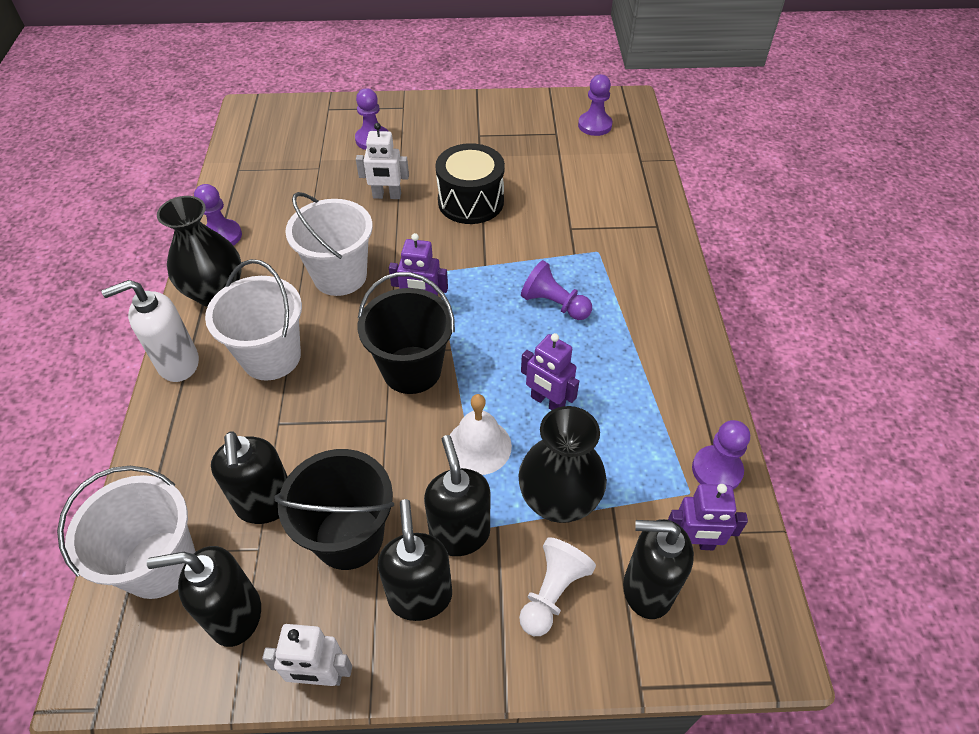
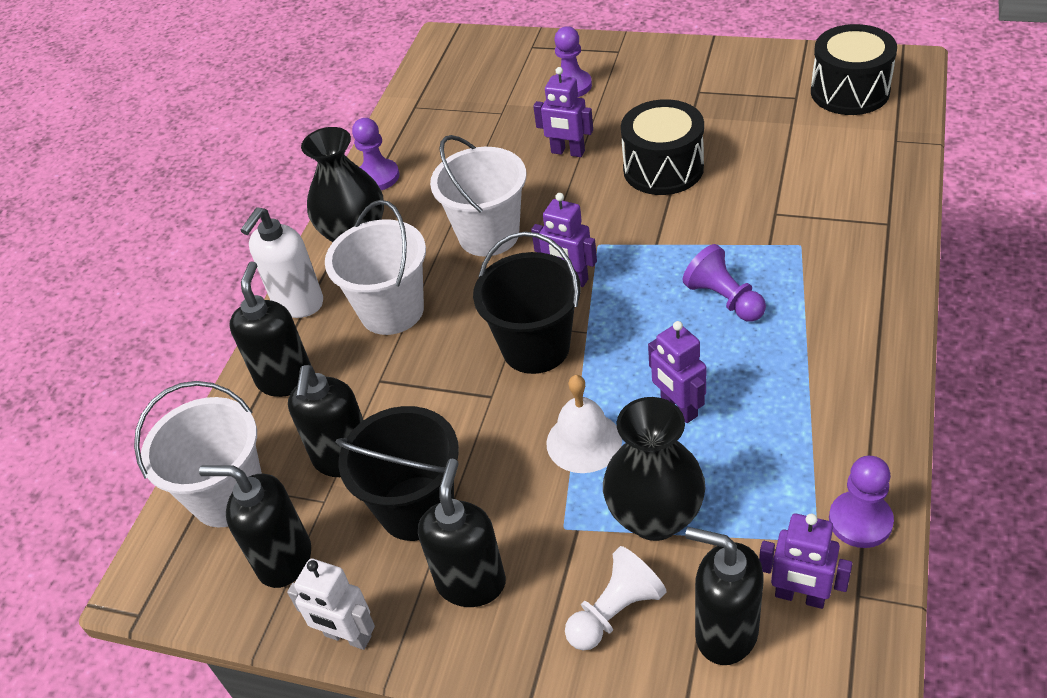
camera: 25 degrees right, 5 degrees down
white soap dispenser [101,280,199,382] -> white soap dispenser turned 60 degrees counterclockwise [240,207,323,318]
white robot [356,123,409,199] -> purple robot [533,67,593,157]
black soap dispenser [424,435,490,556] -> black soap dispenser moved to [229,261,311,397]
purple pawn [578,74,613,136] -> black drum [811,24,897,115]

